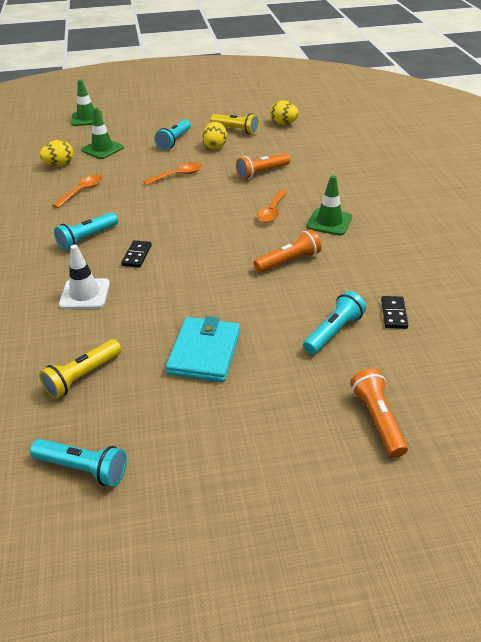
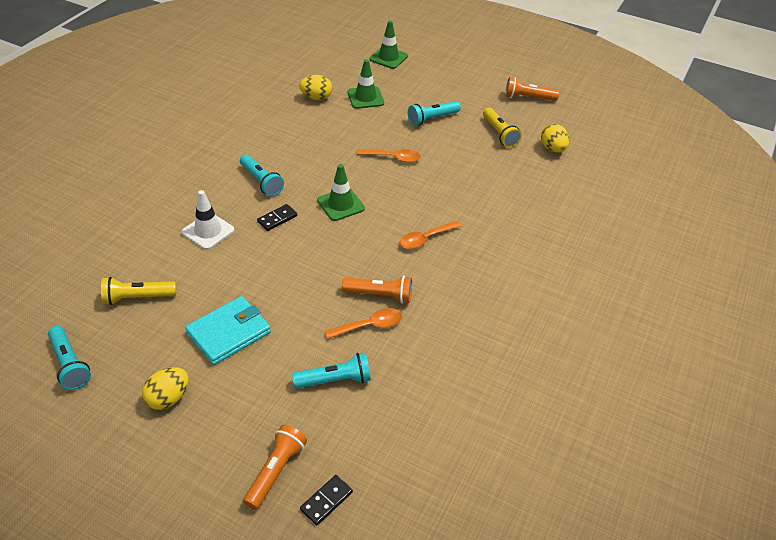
camera: 35 degrees right, 5 degrees up
orange spoon [52,174,102,208] -> orange spoon moved to [325,308,402,339]
turquoise flashlight [54,212,118,250] -> turquoise flashlight turned 120 degrees counterclockwise [240,155,284,197]
yellow egg [203,121,227,149] -> yellow egg moved to [142,367,189,410]
orange flashlight [236,153,290,180] -> orange flashlight moved to [505,77,559,101]
green traffic cone [306,175,352,235] -> green traffic cone moved to [317,164,365,221]
black domino [381,296,408,329] -> black domino moved to [300,475,353,525]

